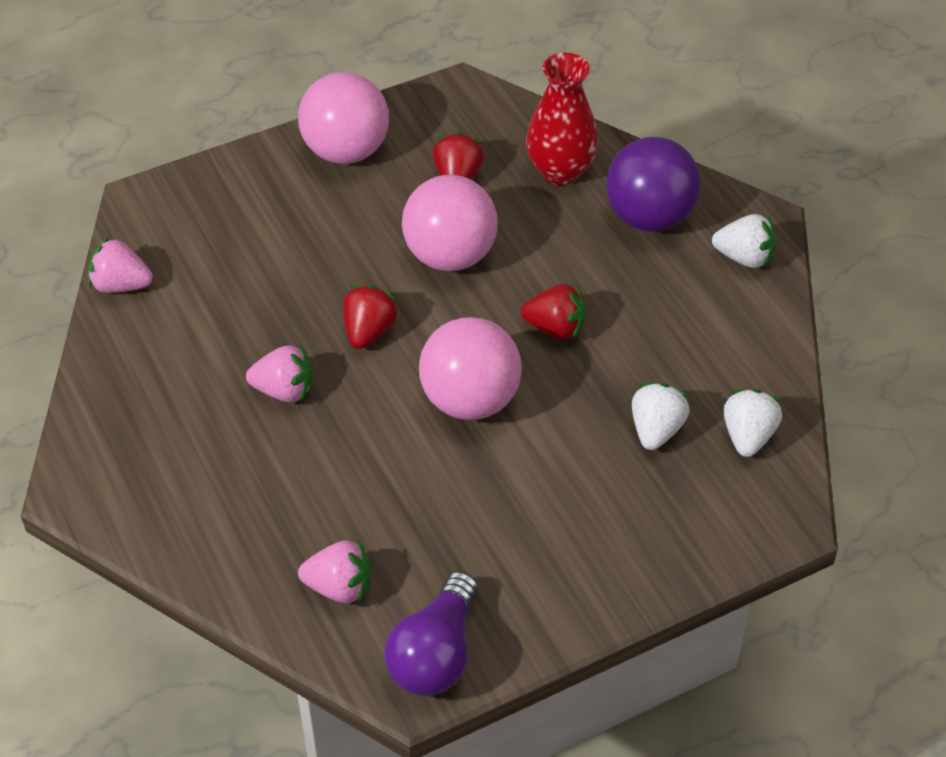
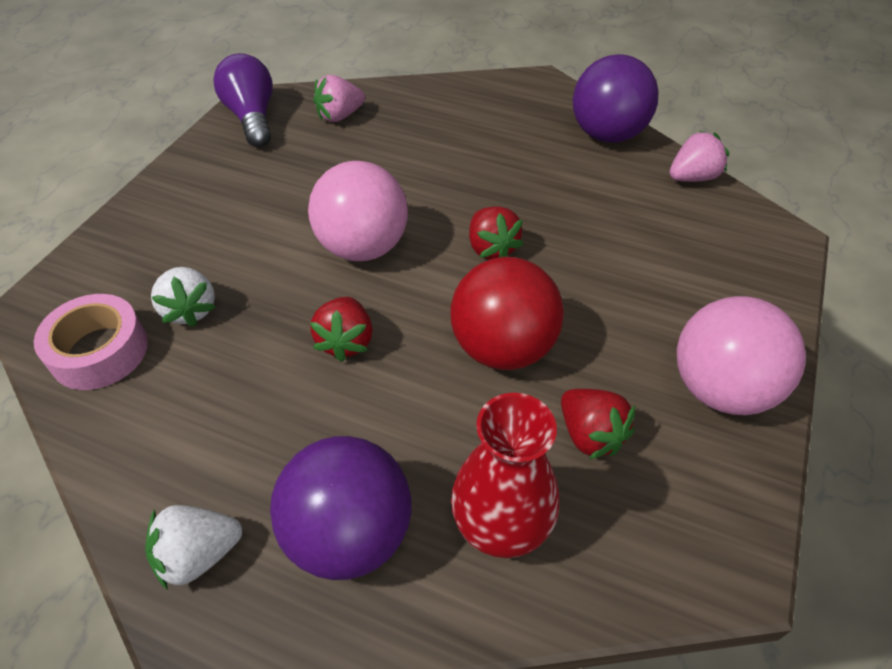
camera: 140 degrees right, 0 degrees up
pink strawberry [246,345,312,403] -> none
pink ball [402,175,498,271] -> red ball [450,257,564,370]
red strawberry [521,284,585,339] -> red strawberry turned 60 degrees counterclockwise [310,297,373,362]
white strawberry [723,389,782,457] -> pink tape [34,294,148,390]
none -> purple ball [573,54,658,143]

